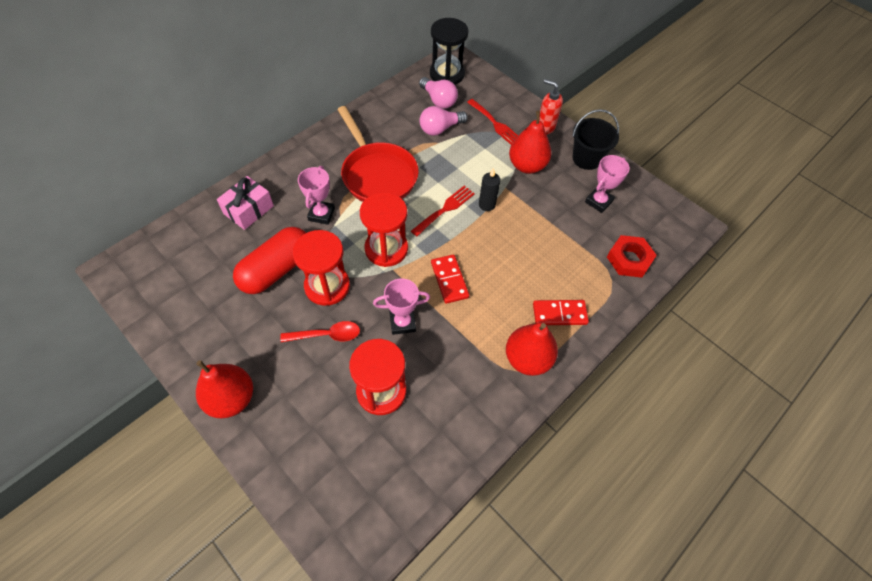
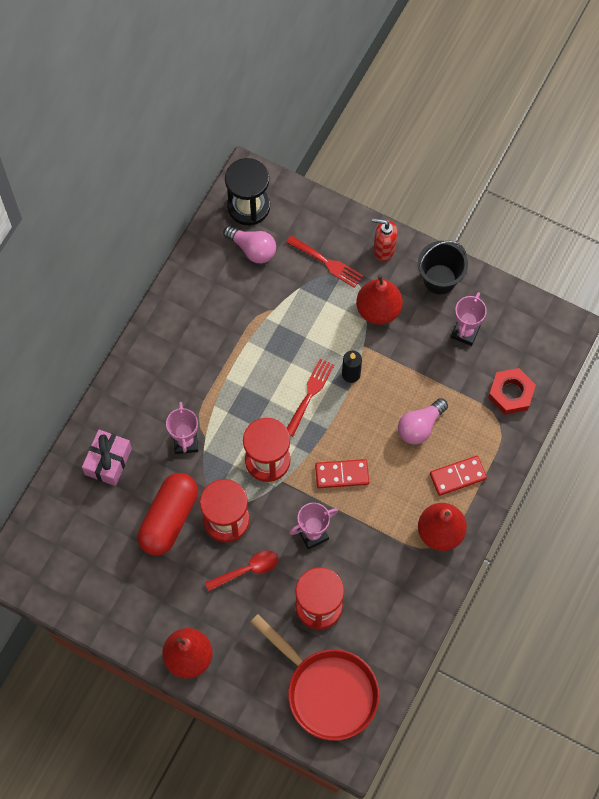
camera: 15 degrees left, 10 degrees up
red pan [337,106,419,202] -> red pan moved to [250,614,379,741]
pink light bulb [420,106,468,136] -> pink light bulb moved to [398,398,448,444]
red domino [431,255,469,304] -> red domino turned 60 degrees counterclockwise [315,459,369,488]

